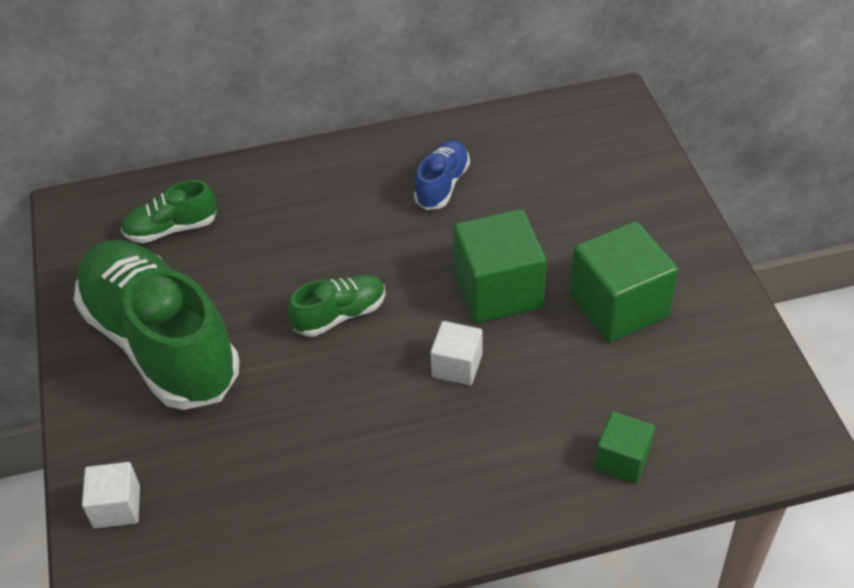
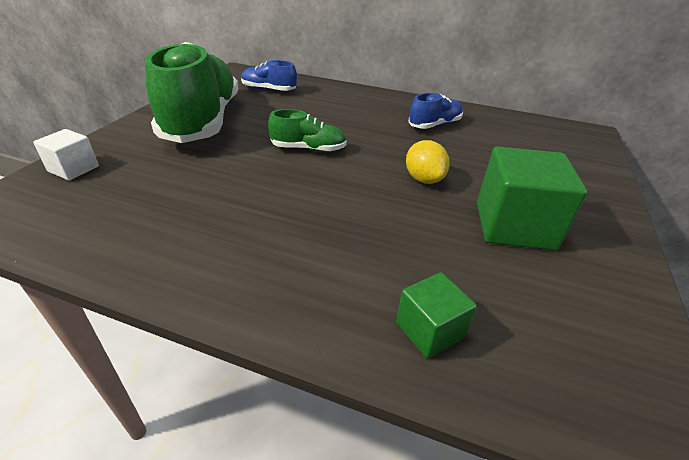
camera: 30 degrees right, 10 degrees down
green shoe [121,180,217,243] -> blue shoe [241,60,297,91]
white cube [430,321,482,385] -> none
green cube [453,209,547,323] -> yellow lemon [406,140,450,184]

